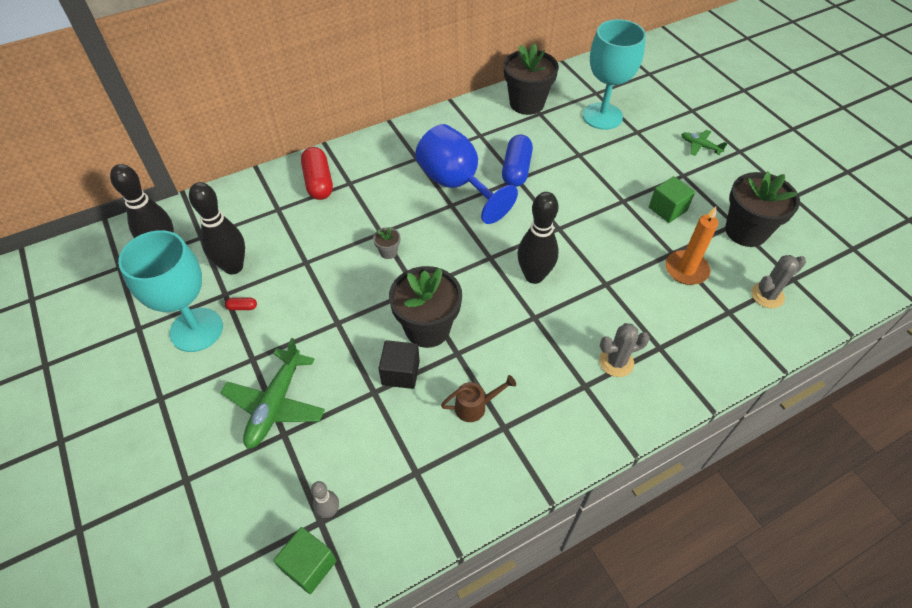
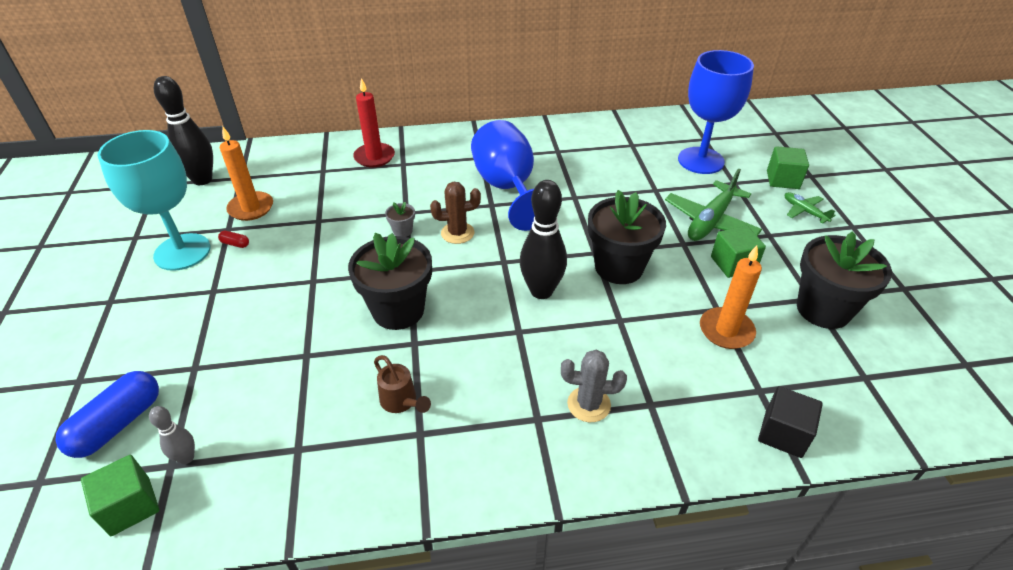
camera: 20 degrees right, 10 degrees down
black bowling pin [189,182,245,274] -> orange candle [220,127,273,221]
green plane [221,338,325,449] -> green plane moved to [665,169,762,241]
red capsule [301,147,333,200] -> red candle [353,78,395,168]
black cube [379,340,420,389] -> black cube moved to [758,386,823,458]
brown watering can [441,375,516,422] -> brown watering can turned 45 degrees clockwise [374,355,431,413]
blue capsule [502,135,533,187] -> blue capsule moved to [55,371,159,458]
black flower pot [504,43,559,115] -> black flower pot moved to [588,190,666,284]
turquoise goblet [583,19,646,130] -> blue goblet [678,50,754,174]
grey cactus [751,255,806,308] -> none
none -> brown cactus [430,182,481,244]
none -> green cube [767,146,809,189]

